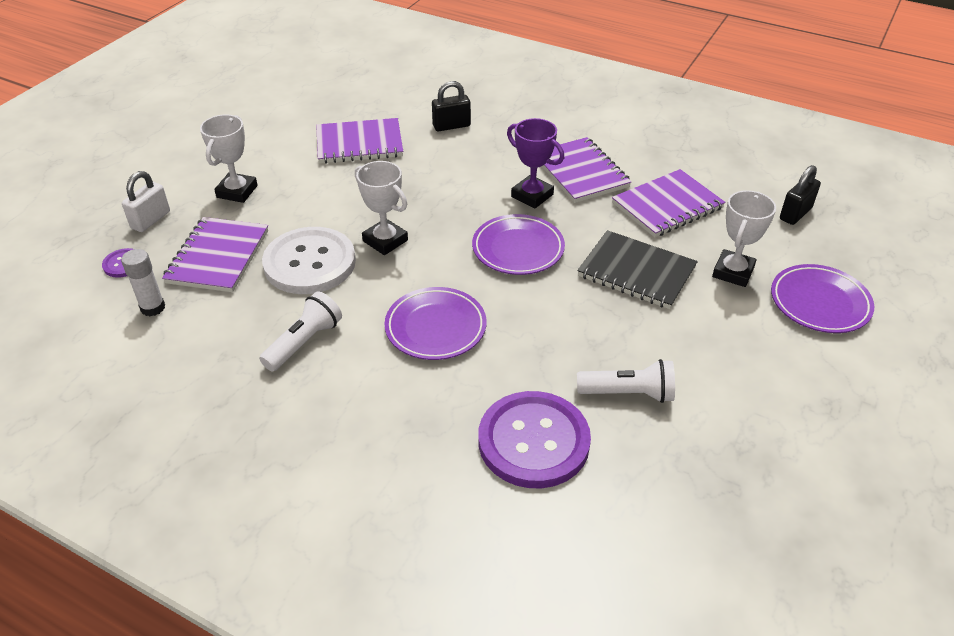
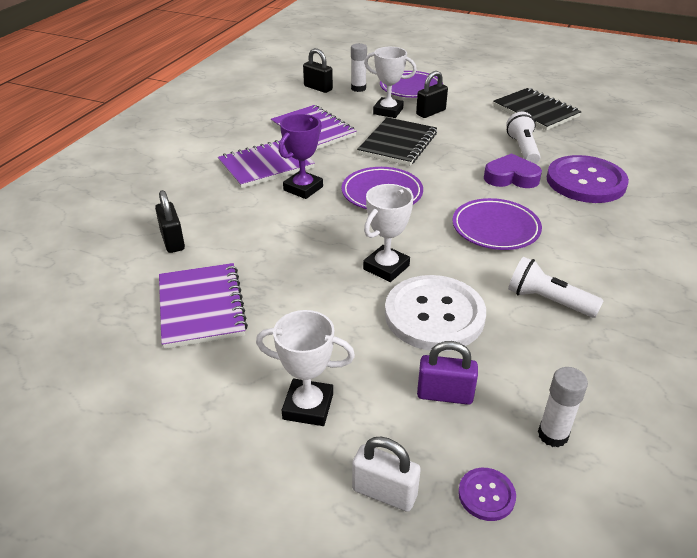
camera: 95 degrees left, 5 degrees down
purple notebook [162,217,268,292] -> purple padlock [417,341,478,405]
none -> white glue stick [351,43,367,92]
none -> black padlock [416,71,448,118]
none -> purple heart [484,153,542,188]
none -> black notebook [493,88,582,131]

